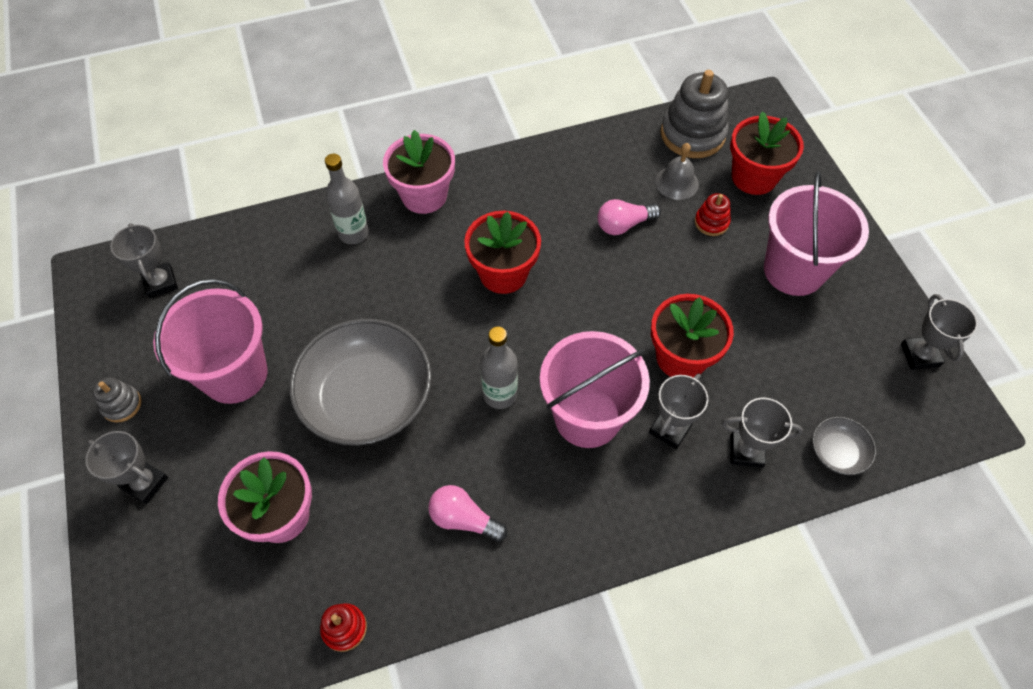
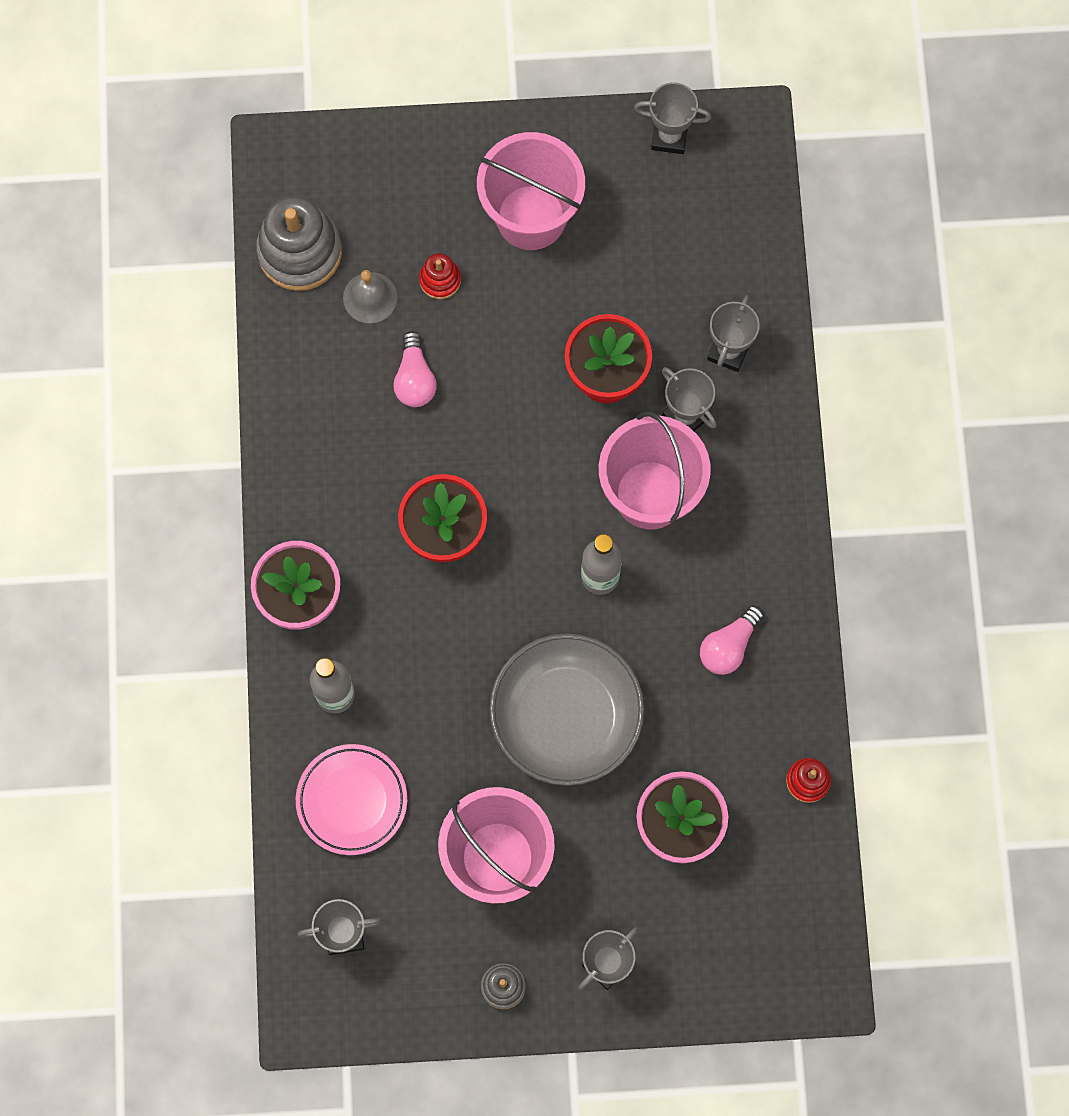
camera: 75 degrees left, 15 degrees up
red flower pot [730,111,804,195] -> none
grey bowl [812,417,876,475] -> none
none -> pink plate [296,744,407,855]

